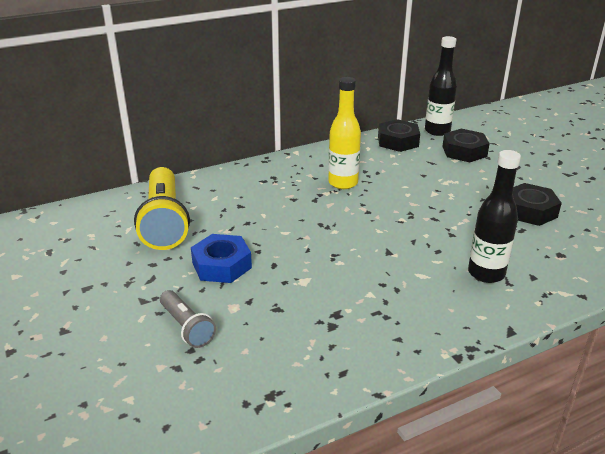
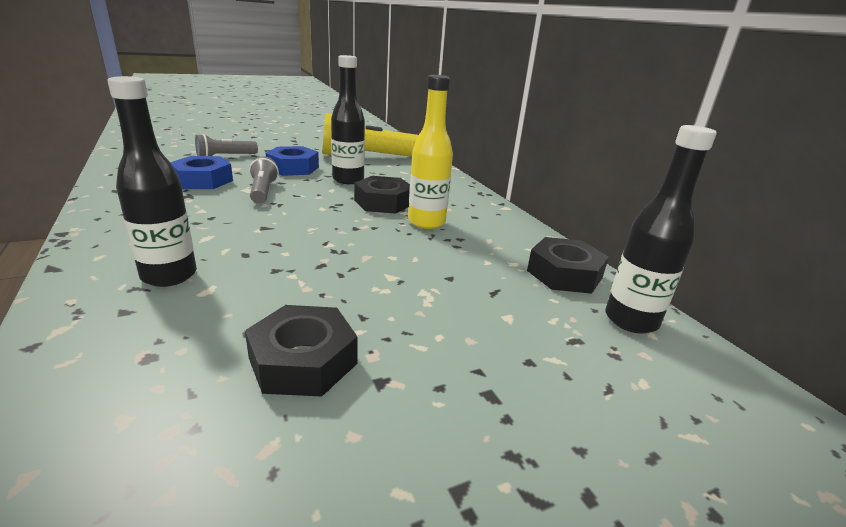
camera: 90 degrees right, 5 degrees down
black nut [442,128,490,163] -> black nut moved to [354,176,410,214]
none -> blue nut [170,156,233,189]
none -> grey flashlight [249,156,279,204]
none -> black bottle [331,55,365,184]

